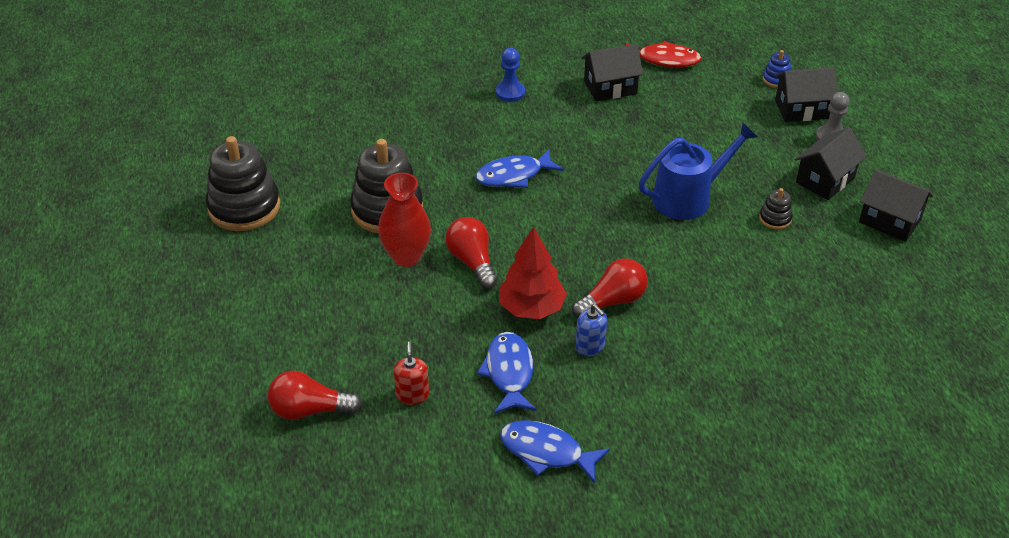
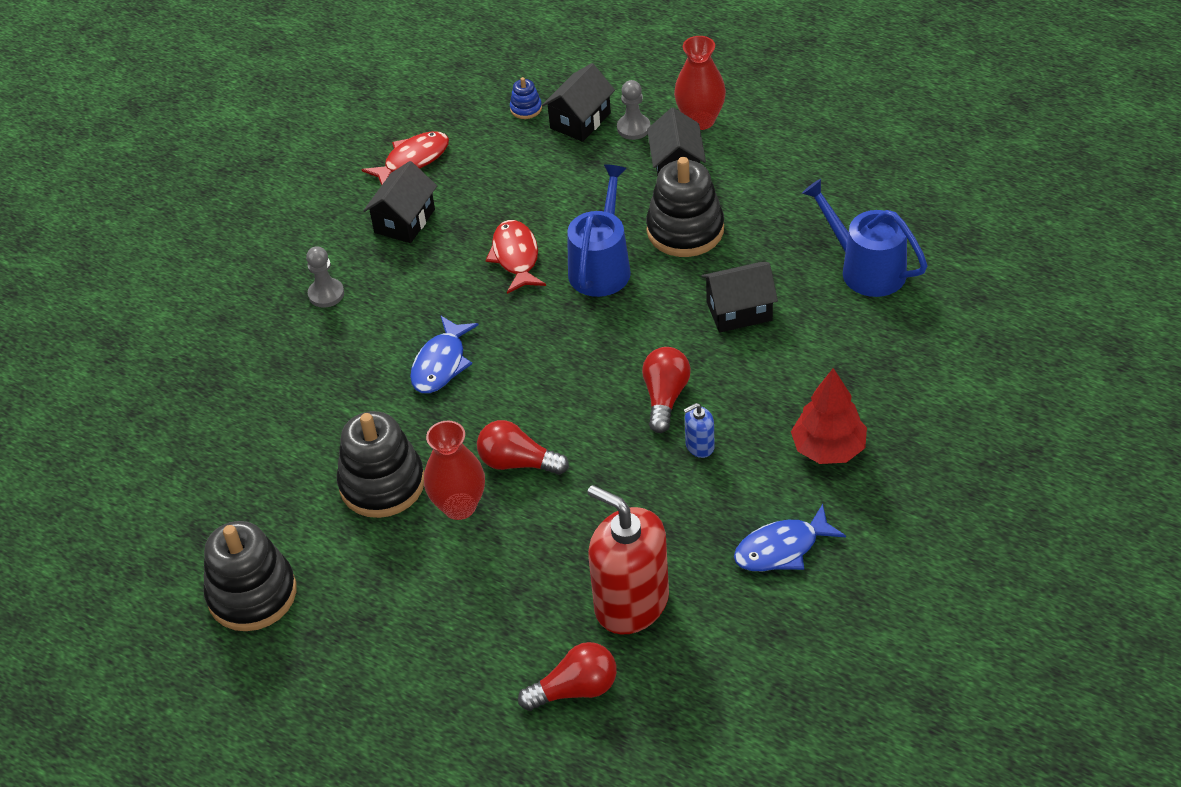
camera: 45 degrees left, 5 degrees up
red light bulb [268,371,362,420] -> red light bulb turned 150 degrees counterclockwise [518,642,617,711]
red soap dispenser [394,341,429,405] -> red soap dispenser [587,485,669,635], size x2.33
blue fish [477,332,537,414] -> none
blue pawn [496,48,525,102] -> grey pawn [306,246,344,308]
red tree [499,227,567,319] -> red tree moved to [791,368,867,464]
blue soap dispenser [576,304,607,356] -> blue soap dispenser turned 150 degrees clockwise [684,403,715,458]
black stacking toy [759,188,793,230] -> black stacking toy [646,157,724,257], size x2.26
black house [859,169,933,242] -> black house moved to [701,262,778,333]
none -> red fish [485,220,546,294]
none -> red vase [674,36,726,130]
none -> blue watering can [802,179,927,297]

